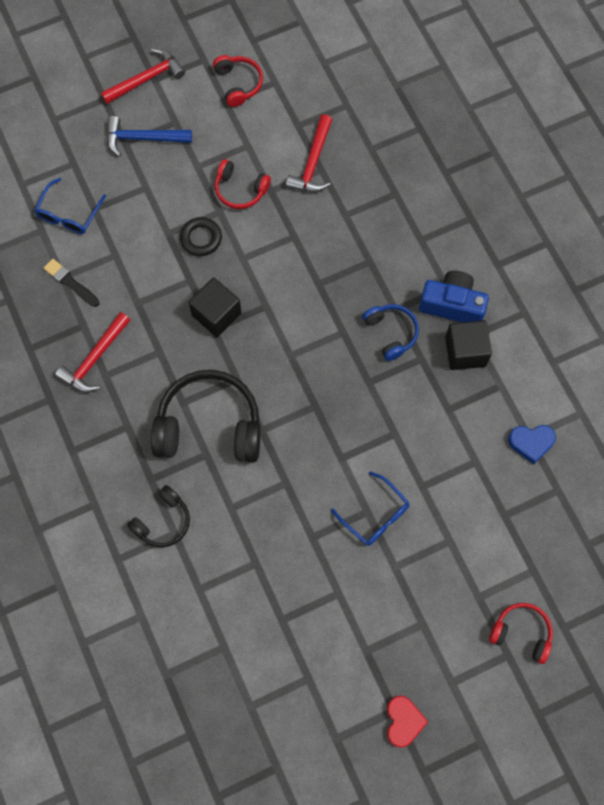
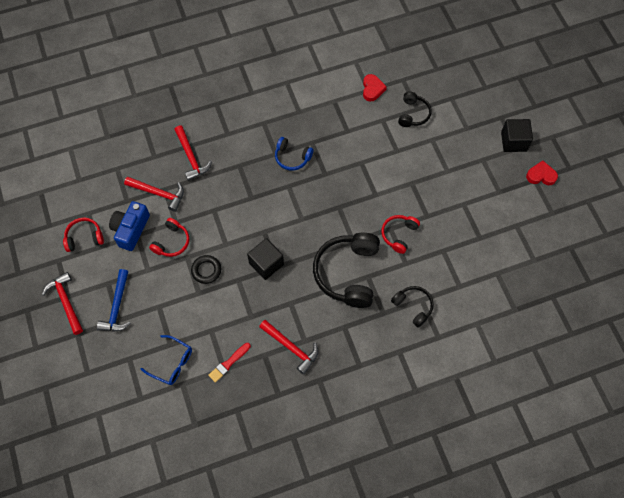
camera: 85 degrees left, 5 degrees down
black brush [44,259,100,307] -> red brush [208,343,251,383]
blue glasses [331,471,410,546] -> none
blue headphones [362,304,419,361] -> blue headphones turned 135 degrees counterclockwise [275,137,313,170]
blue camera [419,271,489,322] -> blue camera moved to [109,201,150,251]
black cube [445,320,492,370] -> black cube moved to [501,119,533,152]
red headphones [489,603,553,664] -> red headphones moved to [381,215,420,254]
blue heart [508,425,556,464] -> red heart [363,74,387,102]
none -> red hammer [174,126,212,181]
none -> black headphones [398,91,432,127]

